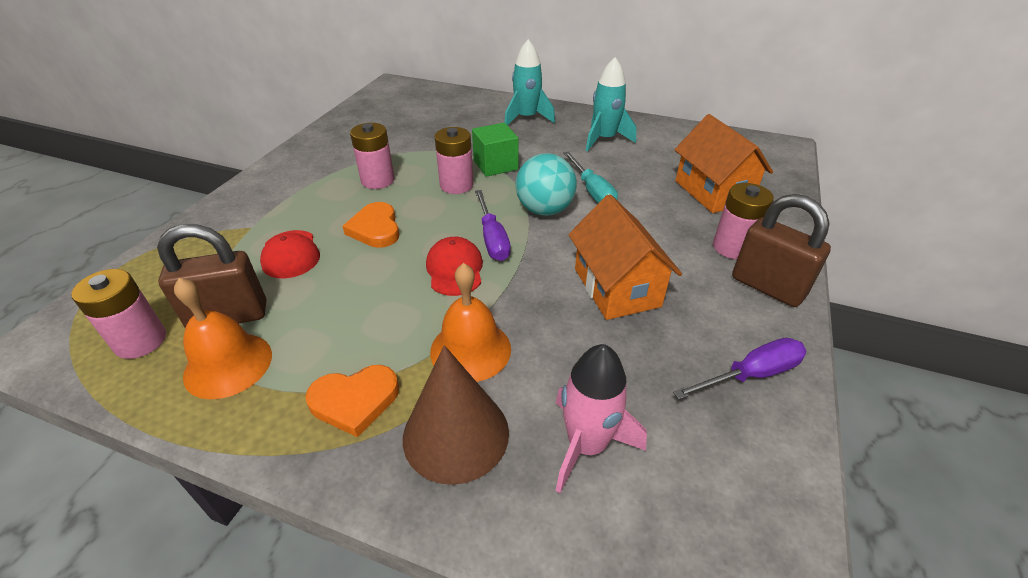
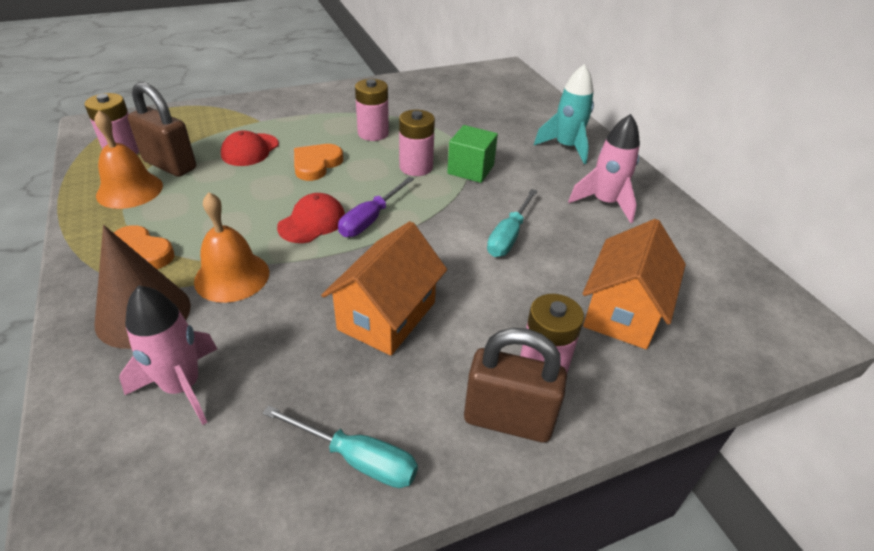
camera: 45 degrees right, 0 degrees up
turquoise ball [516,153,577,216] -> none
turquoise rocket [586,57,636,151] -> pink rocket [568,114,640,223]
purple screwdriver [673,338,806,400] -> turquoise screwdriver [263,406,418,488]
brown padlock [732,194,831,307] -> brown padlock turned 75 degrees counterclockwise [464,328,567,443]

